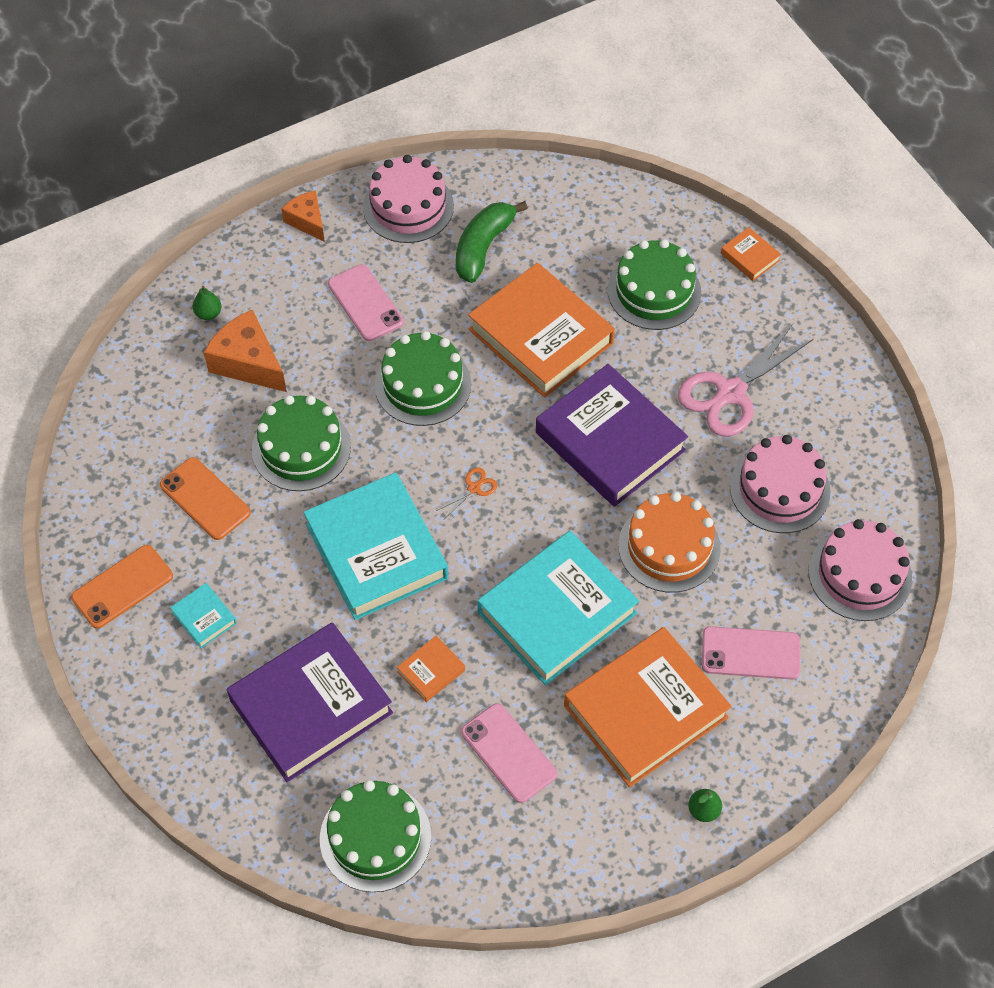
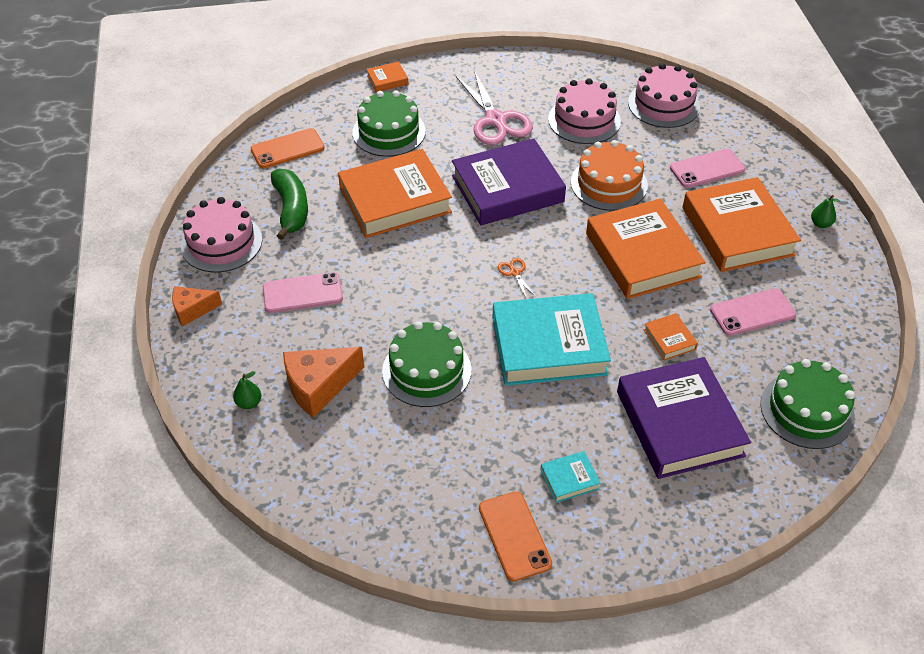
camera: 70 degrees left, 10 degrees down
orange phone [160,457,251,540] -> orange phone moved to [251,128,325,169]
green cake [374,331,471,426] -> none
green banana [456,201,528,283] -> green banana turned 150 degrees counterclockwise [271,169,308,240]
turquoise book [477,531,639,685] -> orange book [586,199,706,299]
pink phone [702,626,800,680] -> pink phone turned 45 degrees clockwise [670,149,745,188]

